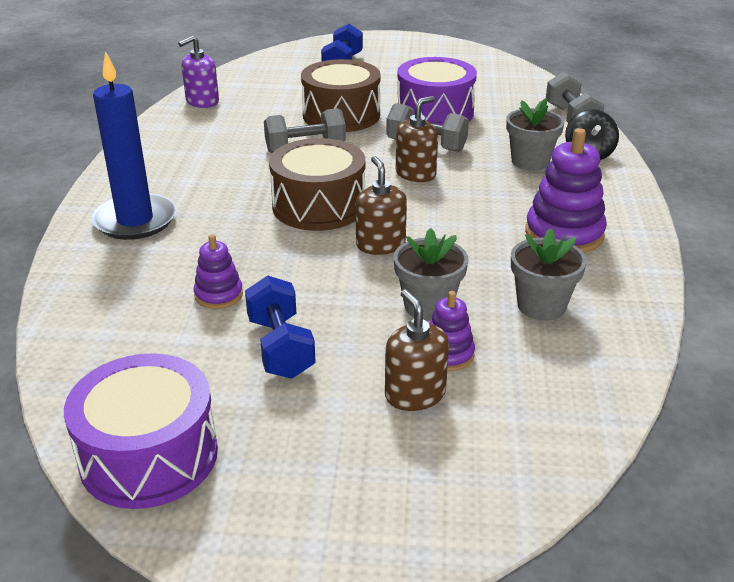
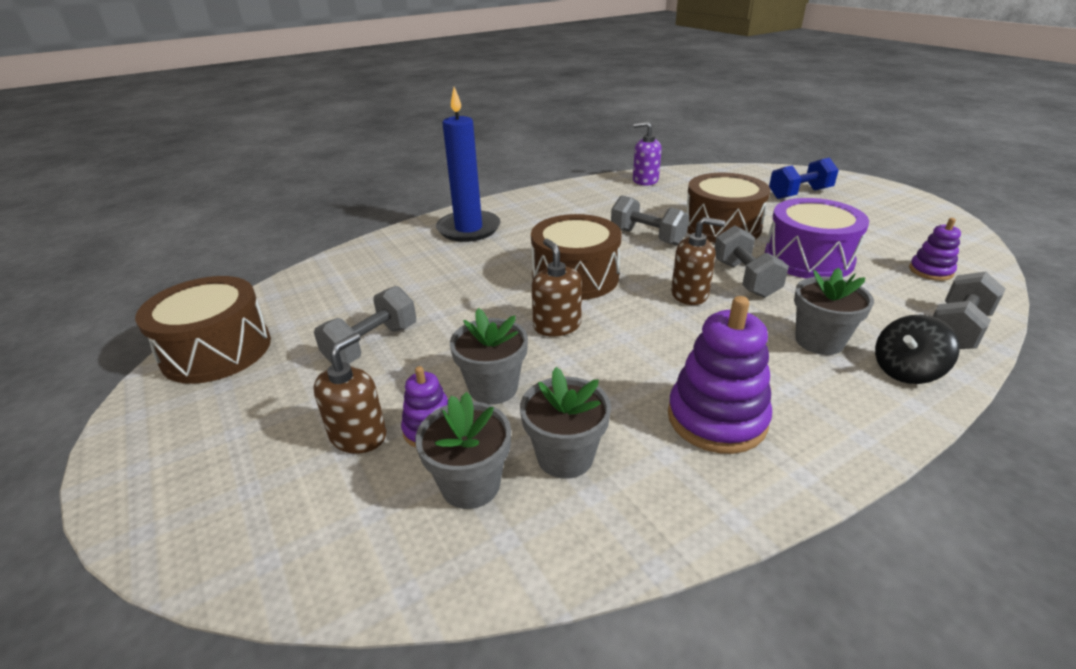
camera: 55 degrees right, 0 degrees up
purple drum [64,353,218,509] -> brown drum [135,276,271,384]
purple stacking toy [194,234,243,309] -> purple stacking toy moved to [909,218,961,281]
blue dumbbell [245,275,316,379] -> grey dumbbell [314,286,416,365]
brown soap dispenser [356,156,407,255] -> brown soap dispenser turned 60 degrees counterclockwise [532,239,582,336]
none -> grey flower pot [415,392,511,509]

